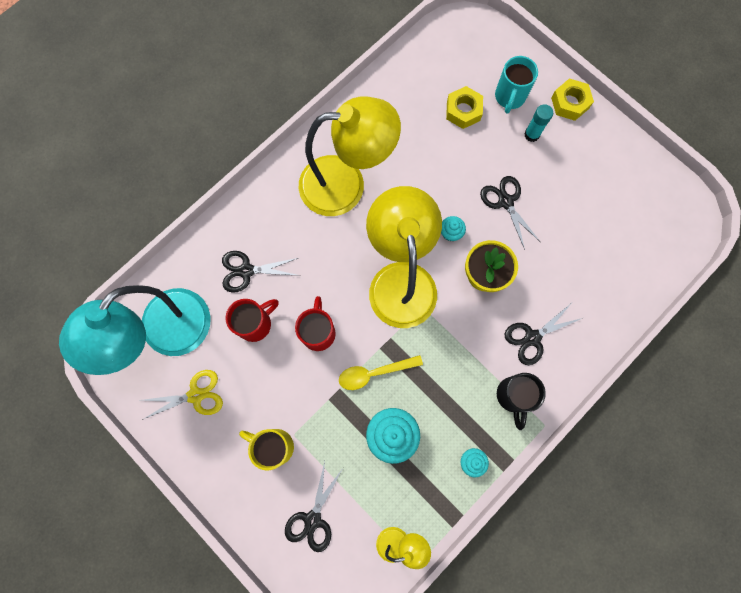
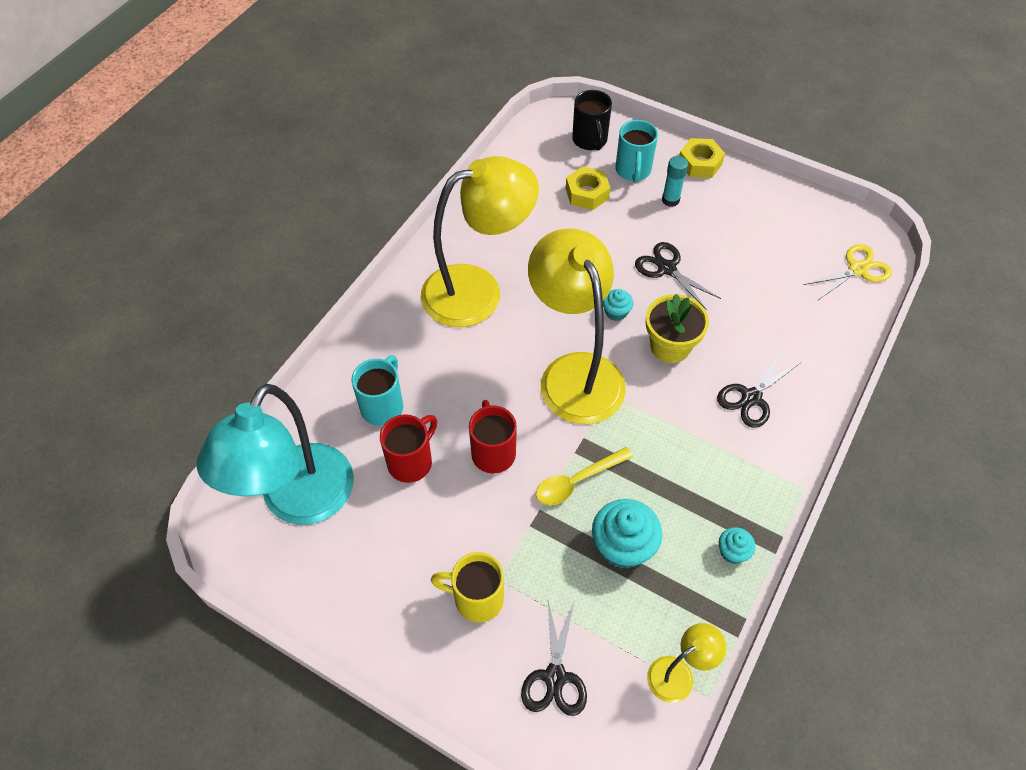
camera: 15 degrees left, 20 degrees down
yellow scissors [142,370,223,420] -> yellow scissors moved to [804,244,892,301]
black scissors [222,251,300,293] -> turquoise mug [352,356,403,426]
black mug [497,373,546,430] -> black mug moved to [572,90,612,151]

